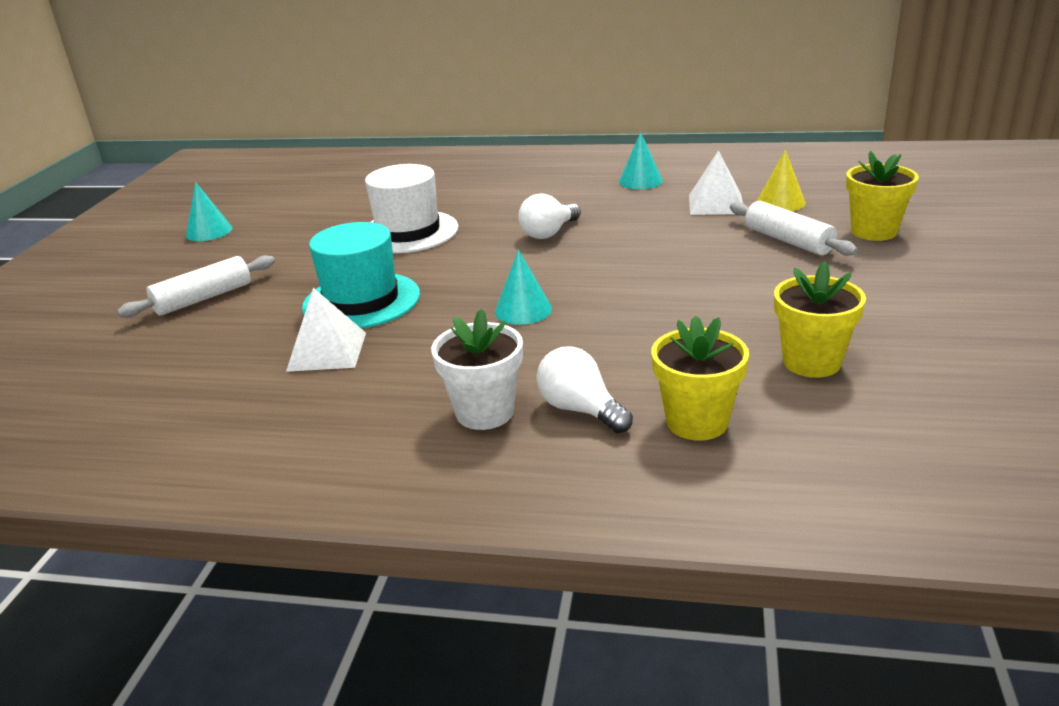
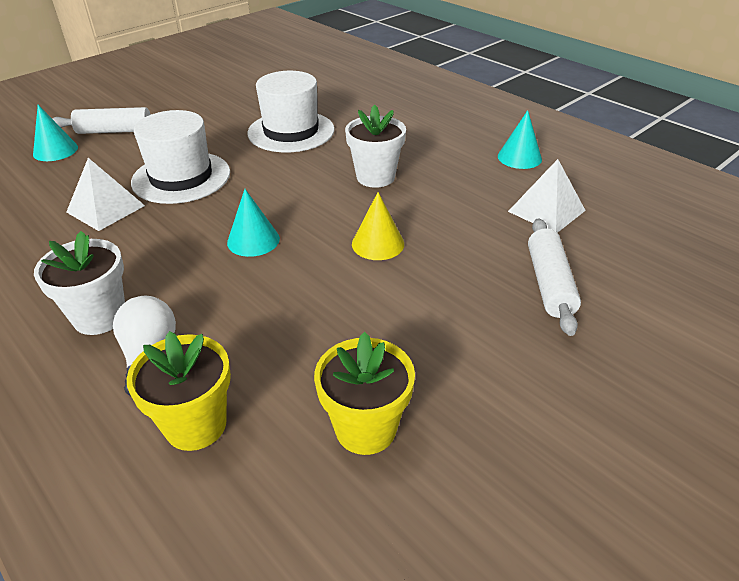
camera: 35 degrees right, 10 degrees up
turquoise cone [186,182,233,241] -> turquoise cone moved to [33,105,78,161]
turquoise hat [302,222,420,329] -> white hat [131,110,230,204]
white light bulb [518,193,581,239] -> white flower pot [345,105,406,188]
yellow cone [757,149,806,211] -> yellow cone moved to [352,192,404,260]
yellow flower pot [846,151,919,241] -> none

